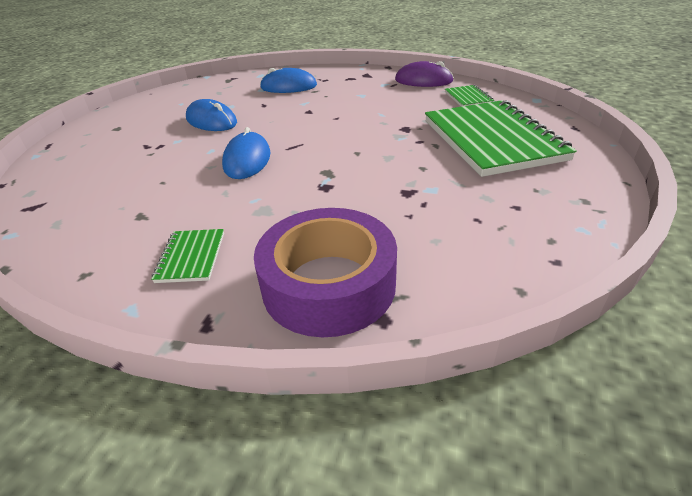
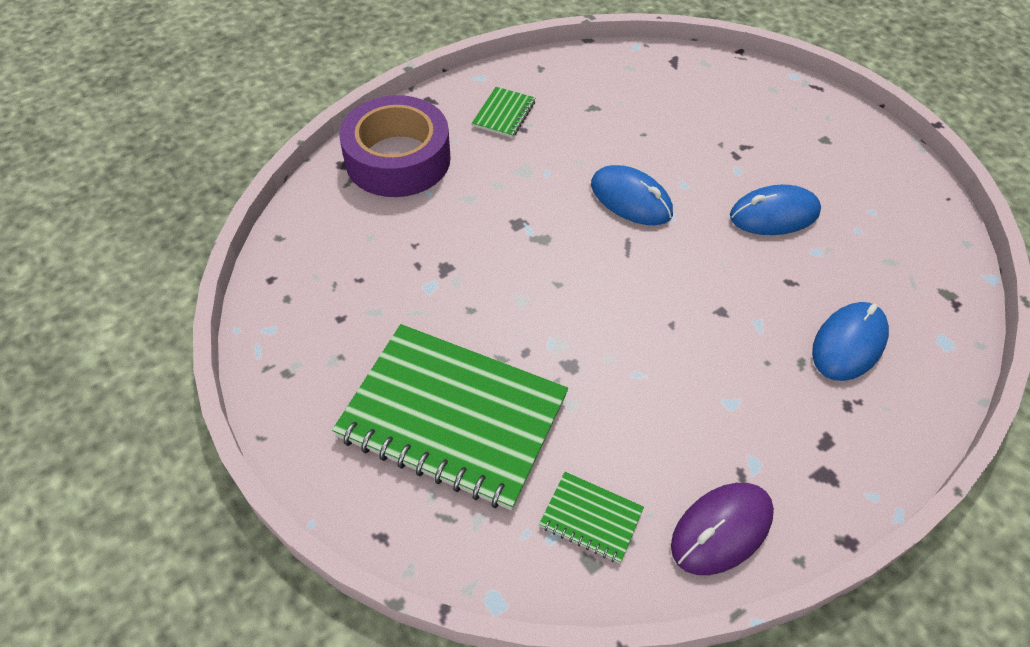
camera: 125 degrees right, 15 degrees up
green notebook [151,229,224,283] -> green notebook turned 75 degrees clockwise [472,87,535,138]

